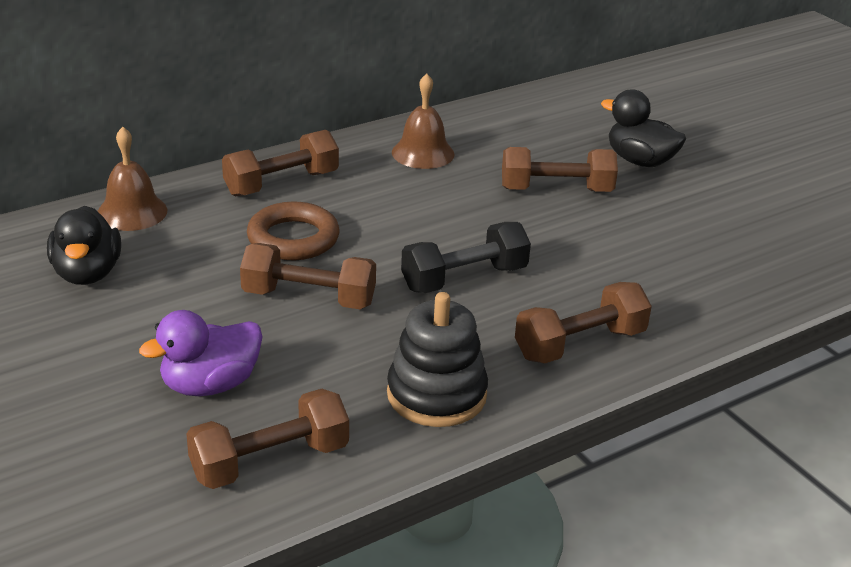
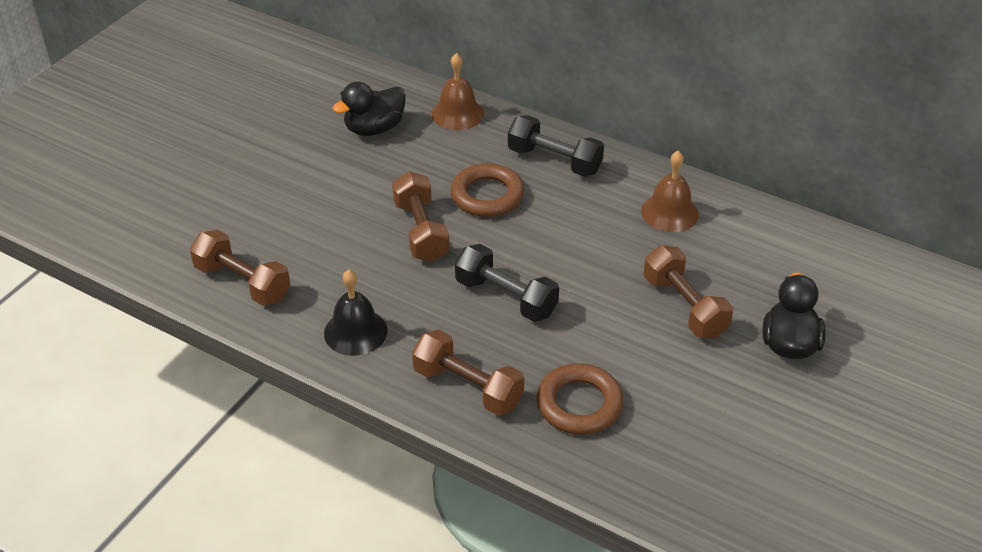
camera: 65 degrees right, 10 degrees up
purple duck [139,310,262,396] -> none
brown dumbbell [222,130,339,196] -> black dumbbell [508,115,604,177]
black stacking toy [387,292,488,427] -> black bell [324,269,387,356]
none -> brown ring [537,363,624,435]

